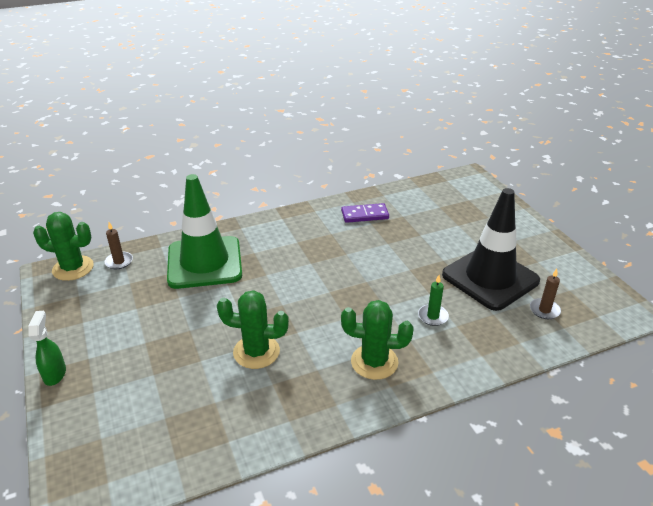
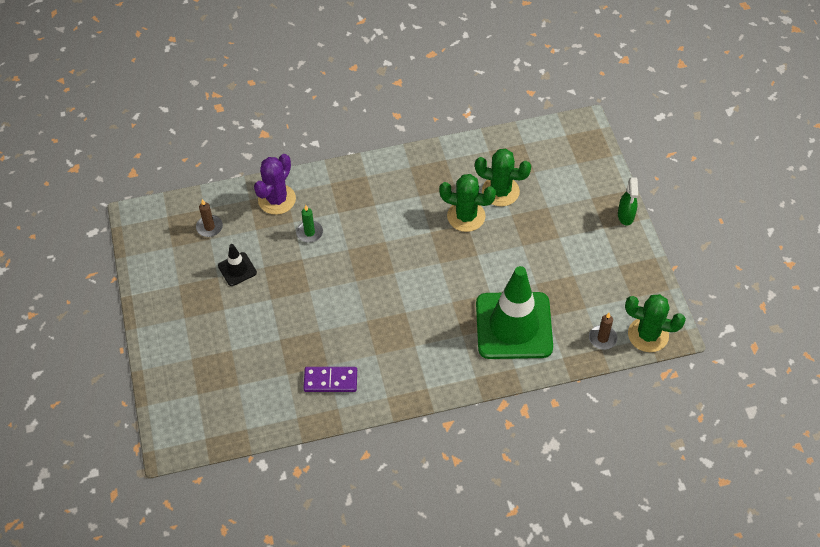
camera: 170 degrees left, 20 degrees up
green cactus [341,300,413,380] -> green cactus moved to [475,149,531,207]
black traffic cone [442,188,540,311] -> black traffic cone [218,244,257,286], size x0.43
none -> purple cactus [254,154,296,215]

